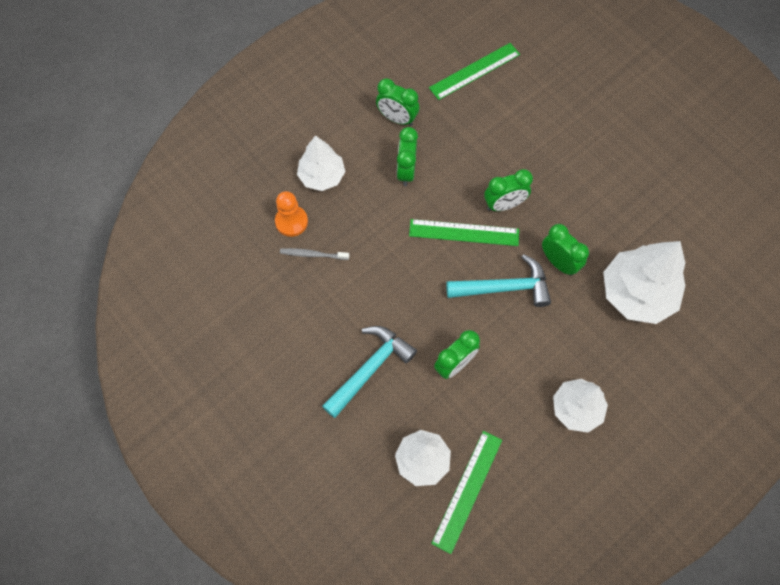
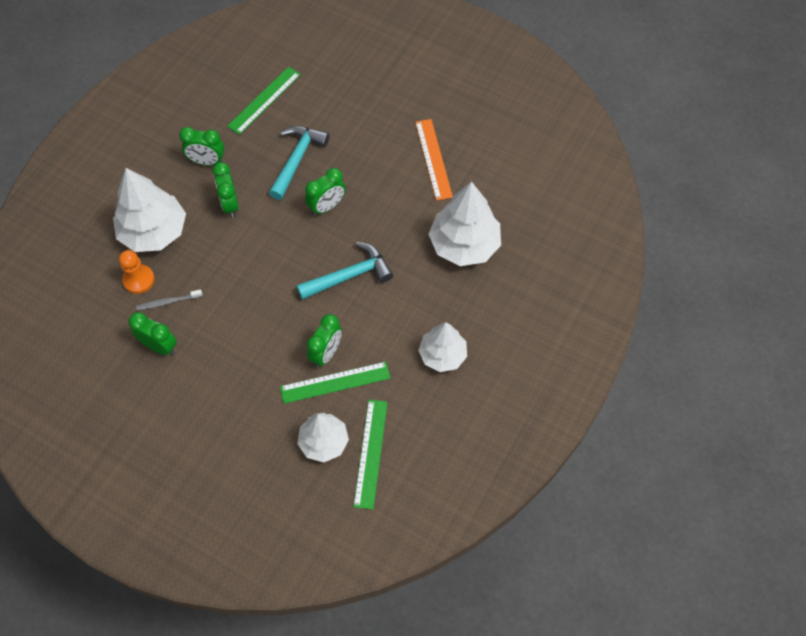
camera: 20 degrees left, 5 degrees down
white tree [297,135,346,191] -> white tree [113,168,186,252], size x1.57
turquoise hammer [322,326,417,418] -> turquoise hammer moved to [269,126,329,200]
green ruler [409,219,519,246] -> green ruler moved to [280,362,391,404]
green clock [542,224,589,276] -> green clock moved to [129,312,177,355]
none -> orange ruler [415,119,453,201]

